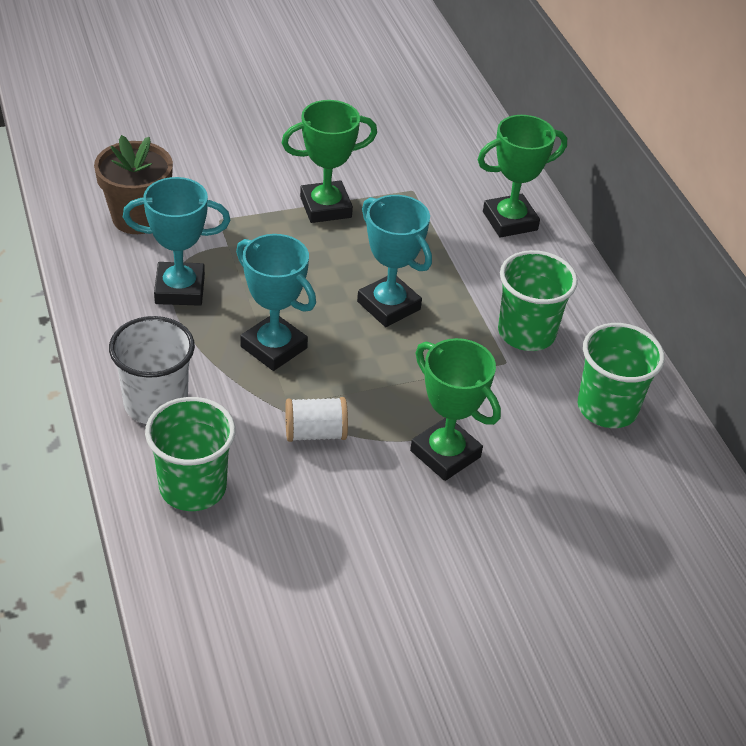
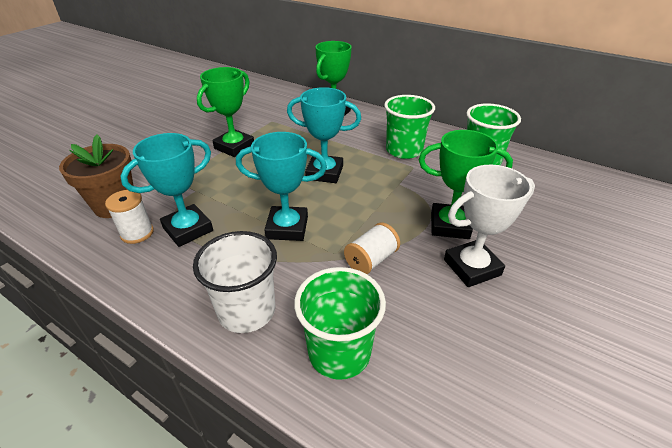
camera: 35 degrees left, 5 degrees down
none -> white spool [105,190,154,244]
none -> white trophy [444,165,535,287]

